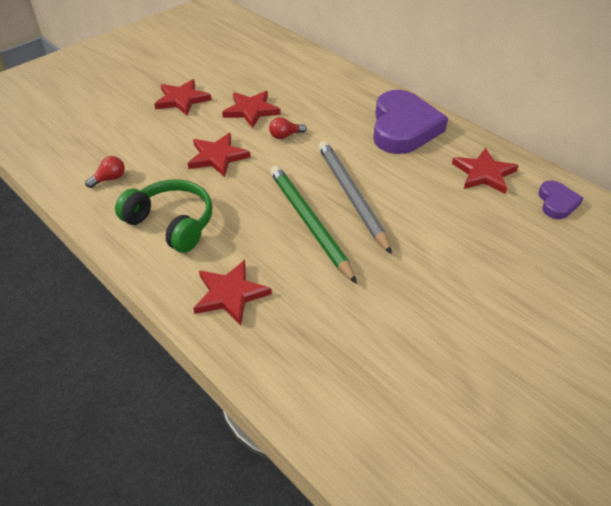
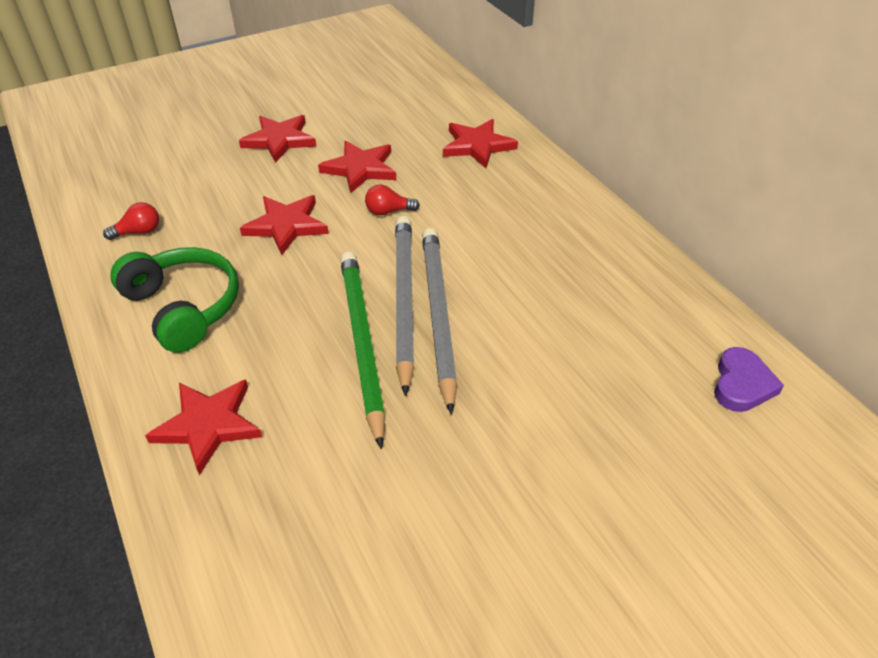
camera: 15 degrees right, 0 degrees up
purple heart [373,90,448,154] -> none
red star [452,148,519,194] -> red star moved to [443,119,518,168]
none -> grey pencil [395,216,414,396]

